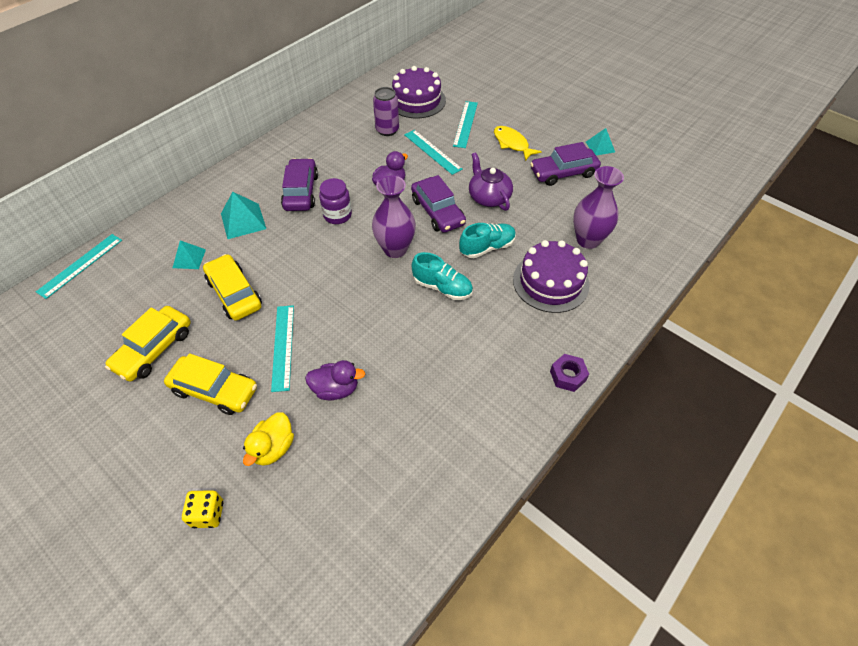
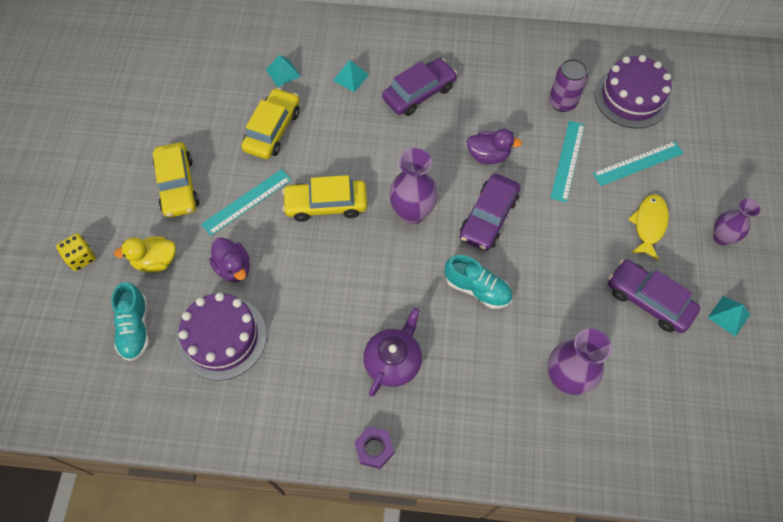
camera: 55 degrees right, 10 degrees up
turquoise ruler [36,234,122,299] -> none
yellow car [105,306,191,381] -> yellow car moved to [282,175,367,222]
turquoise pyramid [221,192,266,239] -> turquoise pyramid [333,60,369,92], size x0.65
purple jar [319,178,352,224] -> none
turquoise shoe [411,252,473,300] -> turquoise shoe moved to [111,282,149,361]
purple teapot [469,152,513,211] -> purple teapot moved to [363,308,422,396]
purple cake [513,240,590,313] -> purple cake moved to [178,292,267,380]
none -> purple vase [713,199,760,245]

